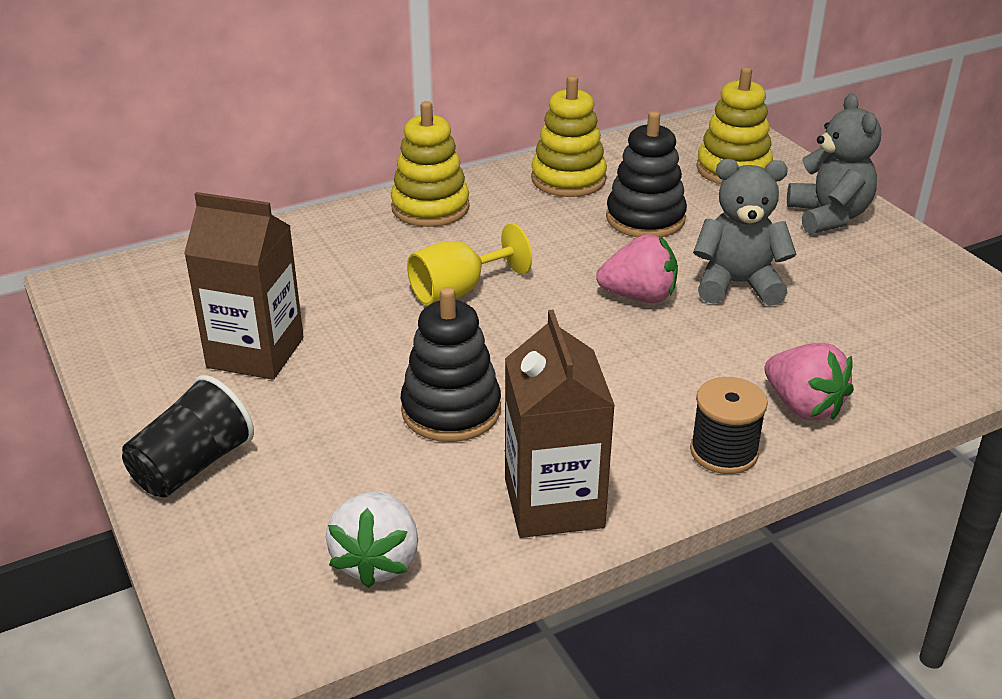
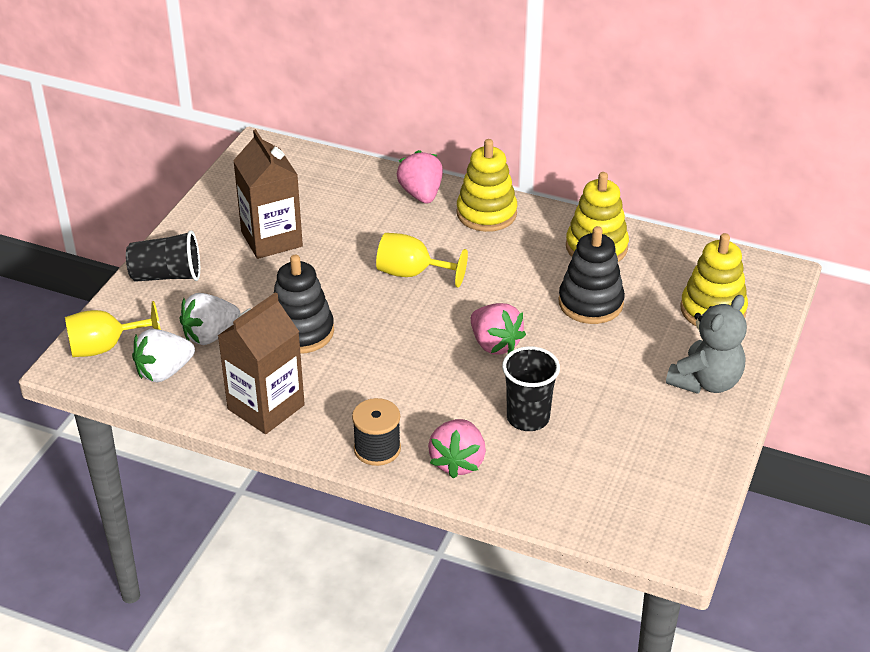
camera: 50 degrees right, 5 degrees up
grey teddy bear [693,159,796,306] -> none
none -> yellow goblet [65,301,161,357]
none -> white strawberry [180,293,240,345]
none -> pink strawberry [397,150,443,204]
none -> black cup [502,346,560,431]

